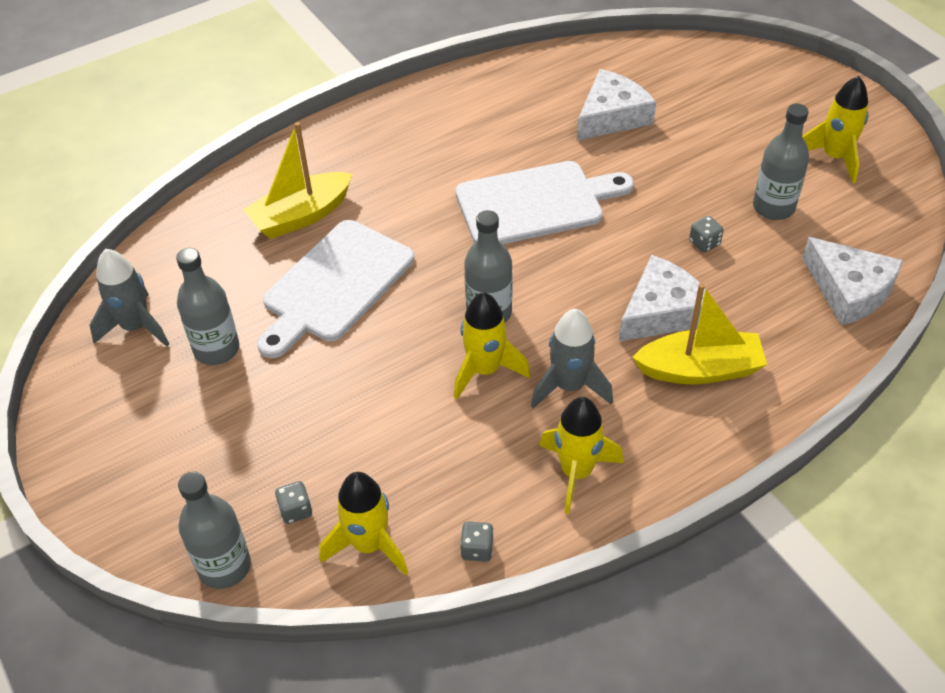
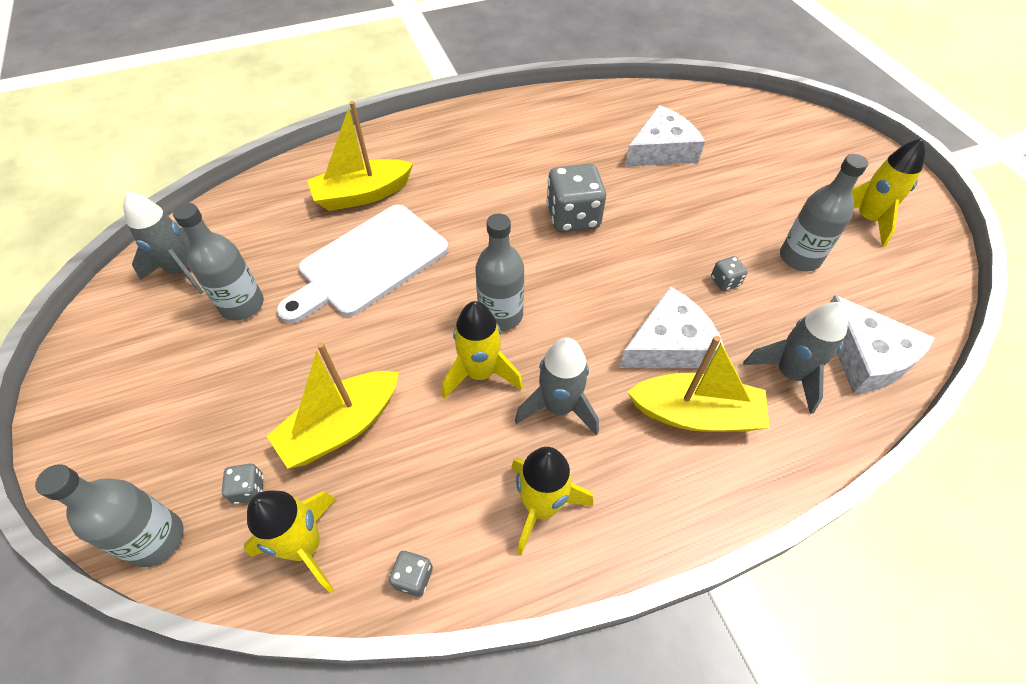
camera: 10 degrees right, 5 degrees up
white cutting board [456,161,634,244] -> grey dice [546,164,606,233]
none -> yellow boat [266,342,399,469]
none -> grey rocket [743,302,848,414]

